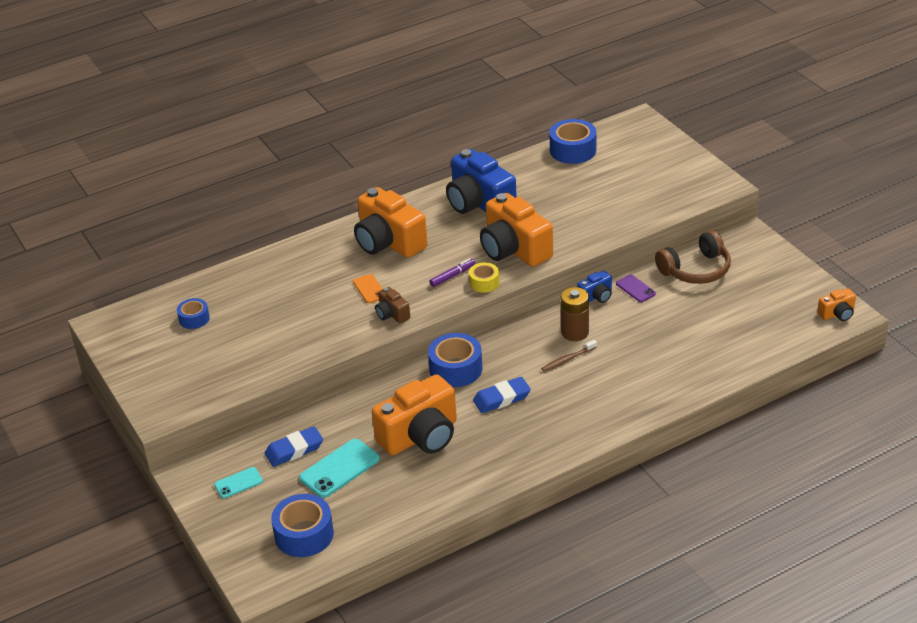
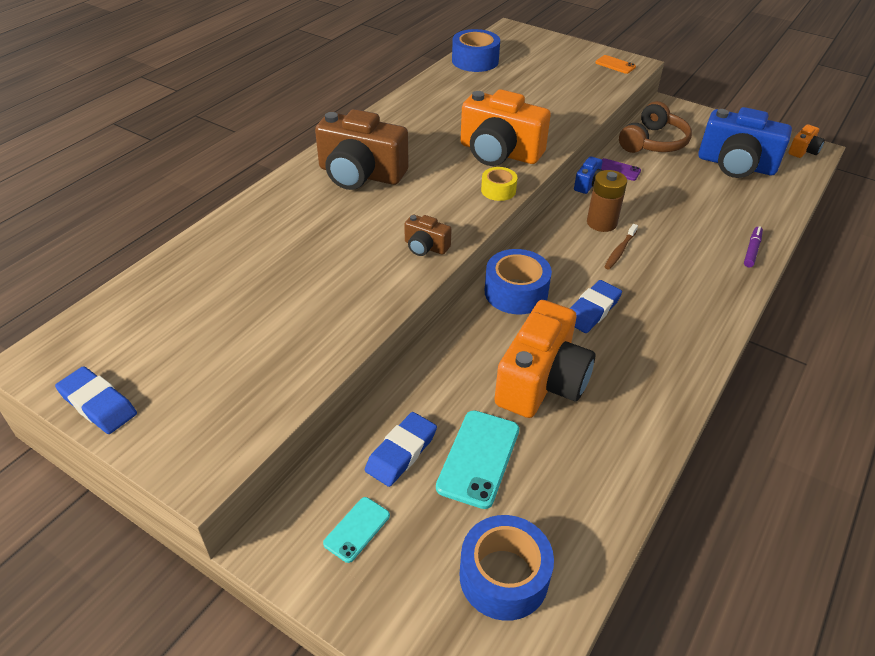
camera: 30 degrees left, 5 degrees up
blue tape [177,298,210,329] -> none
orange phone [353,274,383,303] -> orange phone moved to [595,55,636,74]
orange camera [354,187,428,258] -> brown camera [315,109,409,190]
purple marker [429,258,475,287] -> purple marker moved to [744,226,763,268]
blue camera [446,149,517,214] -> blue camera moved to [698,107,792,178]
none -> blue eraser [55,366,137,434]

